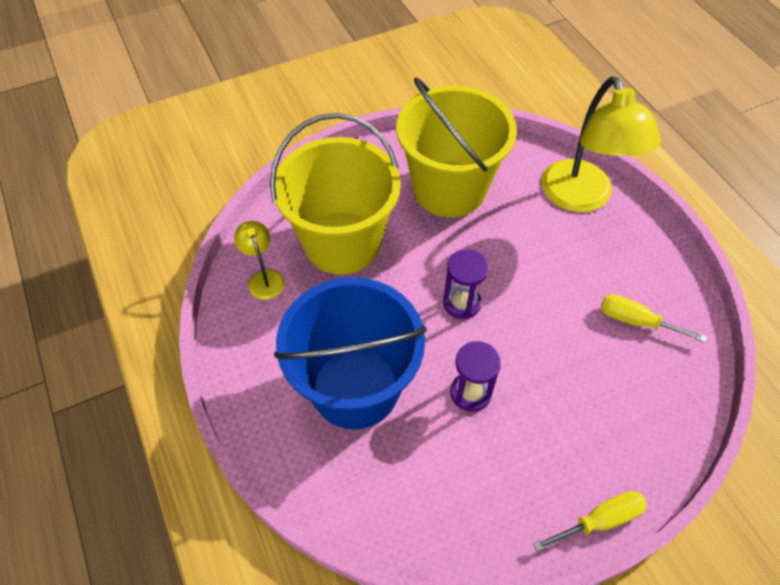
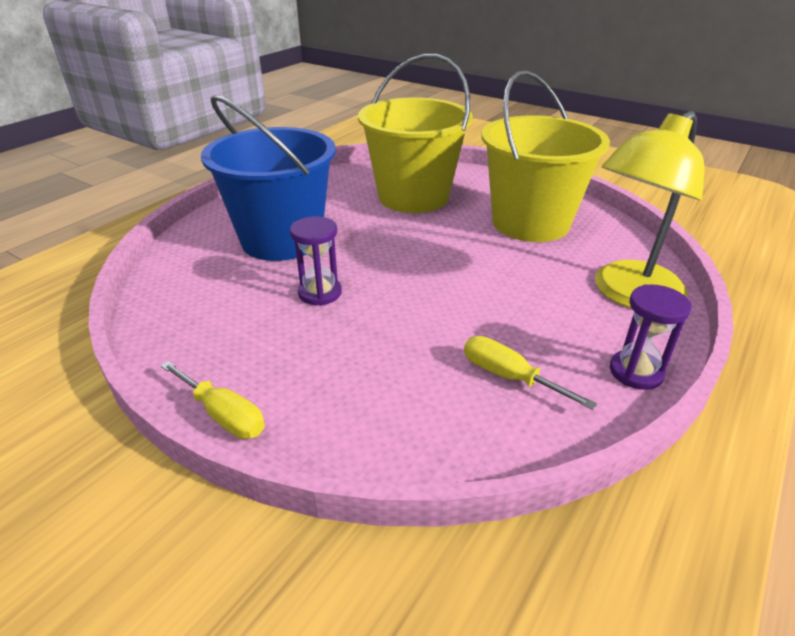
camera: 60 degrees right, 20 degrees down
yellow lamp [234,221,285,300] -> none
purple hourglass [443,249,489,319] -> purple hourglass moved to [610,284,692,390]
yellow screwdriver [601,294,707,343] -> yellow screwdriver turned 45 degrees counterclockwise [464,336,597,410]

